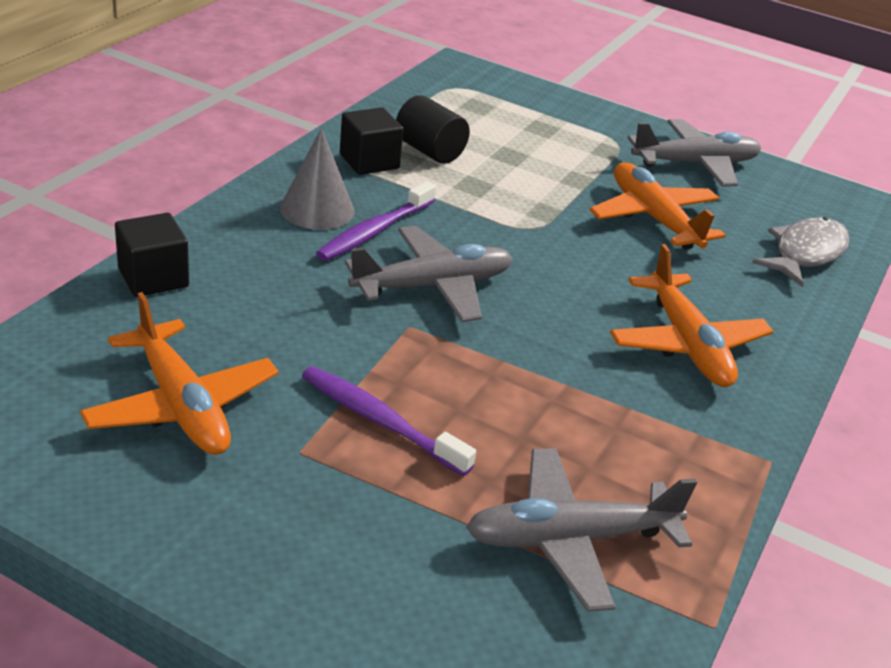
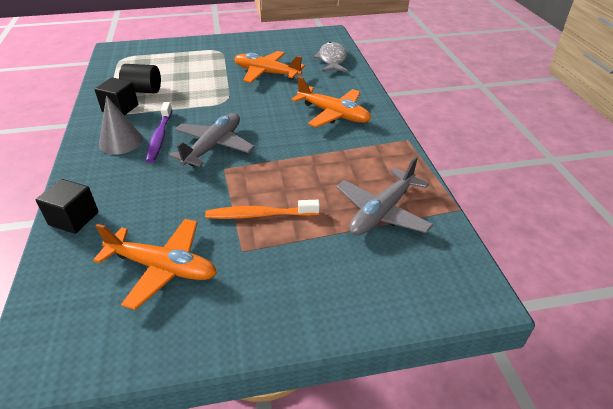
camera: 35 degrees left, 5 degrees up
purple toothbrush [302,366,476,476] -> orange toothbrush [205,200,320,219]
grey plane [628,119,761,187] -> none

